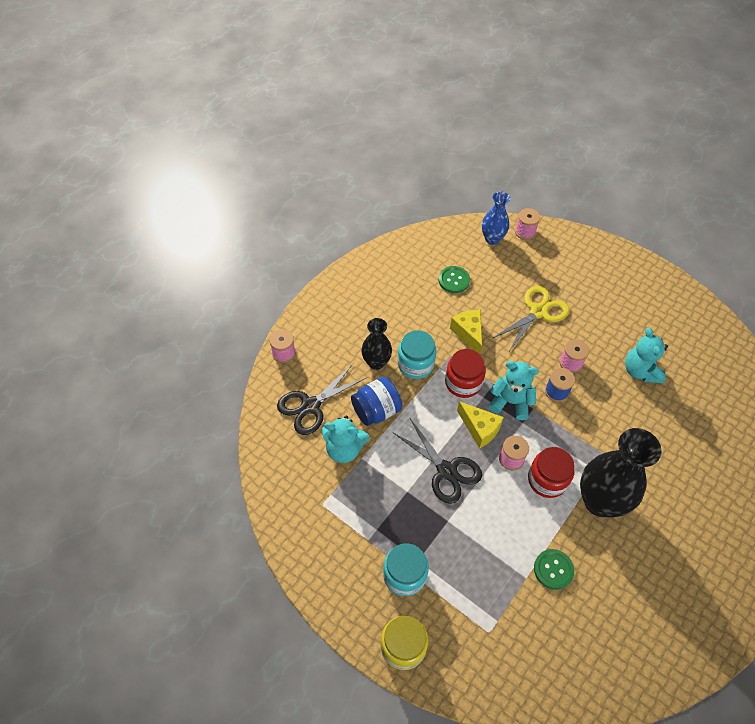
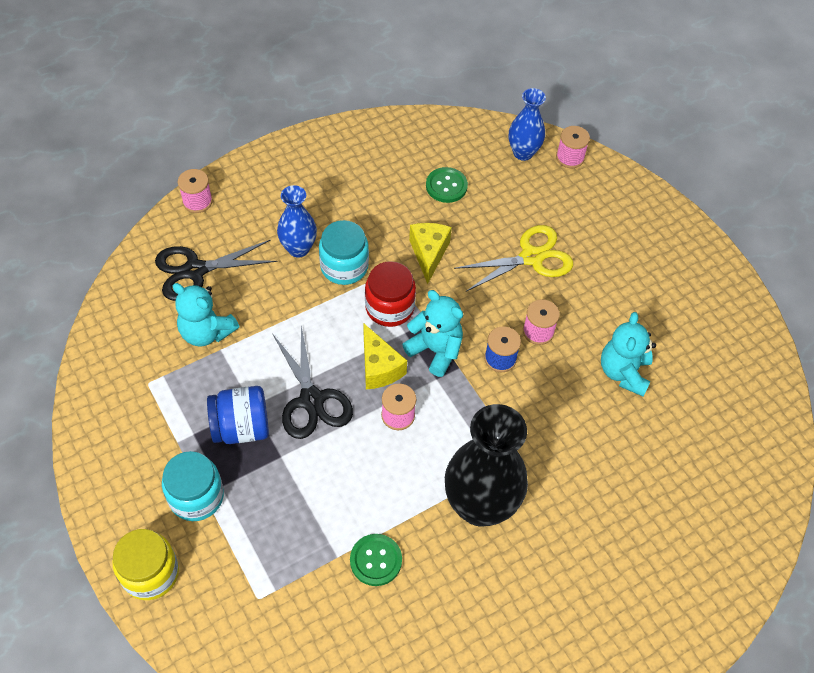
camera: 20 degrees right, 0 degrees up
blue jar [351,377,402,426] -> blue jar moved to [207,386,269,444]
black vase [361,318,392,370] -> blue vase [277,185,317,258]
red jar [528,447,575,498] -> none

